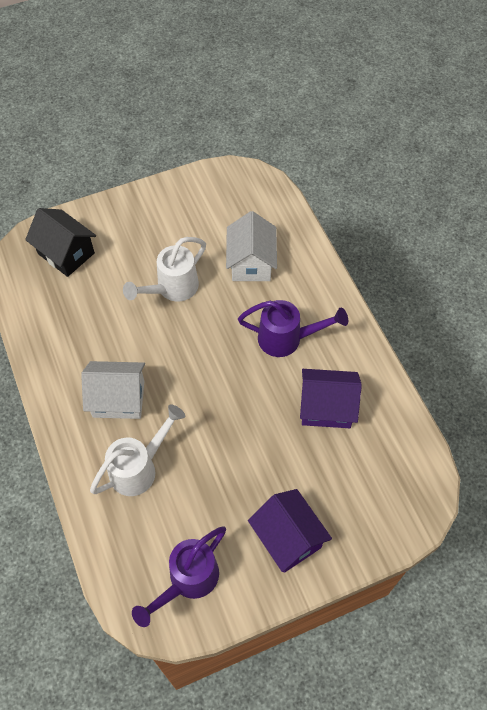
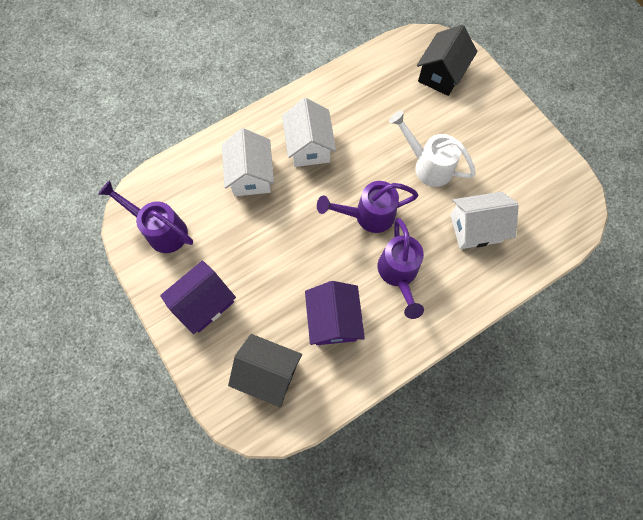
camera: 80 degrees right, 10 degrees up
white watering can [90,404,185,496] -> white house [222,128,274,196]
none -> black house [228,334,302,408]
none -> purple watering can [317,181,418,233]

